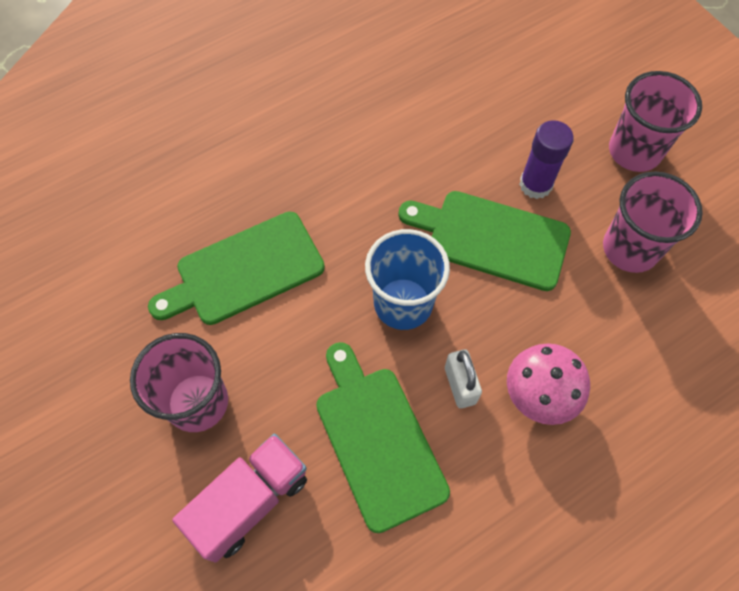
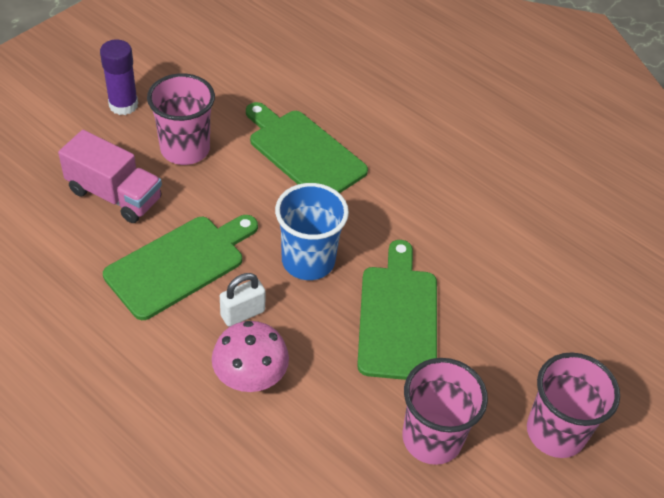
camera: 70 degrees right, 15 degrees down
purple glue stick [519,120,574,199] -> purple glue stick moved to [100,40,138,115]

